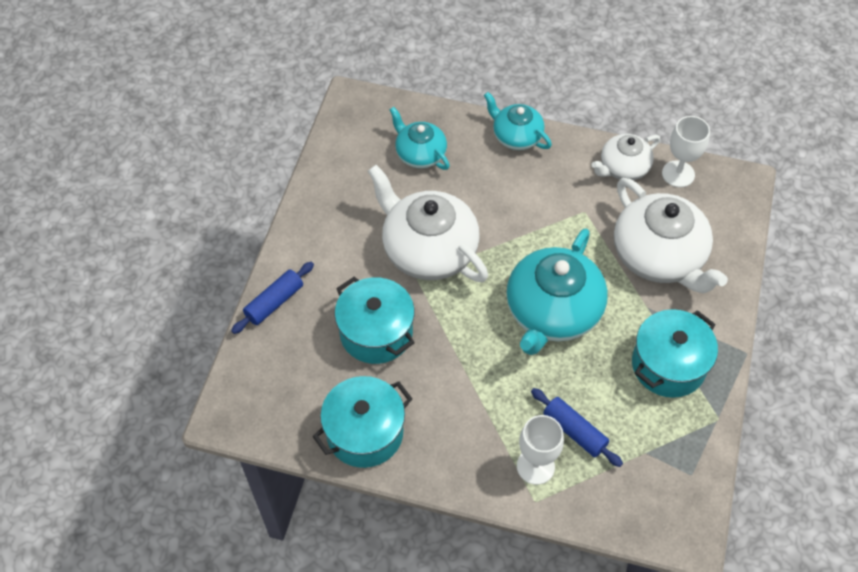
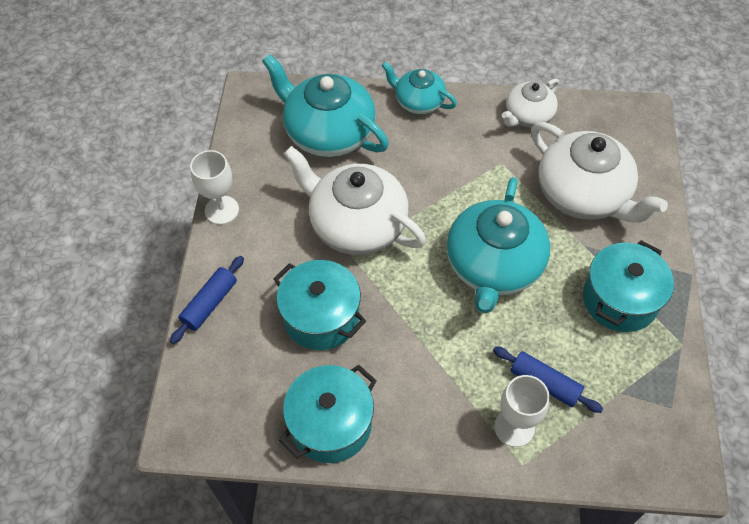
camera: 10 degrees left, 0 degrees up
turquoise teapot [389,107,450,170] -> turquoise teapot [262,54,389,157], size x1.76
white goblet [662,116,710,187] -> white goblet moved to [190,150,239,225]

